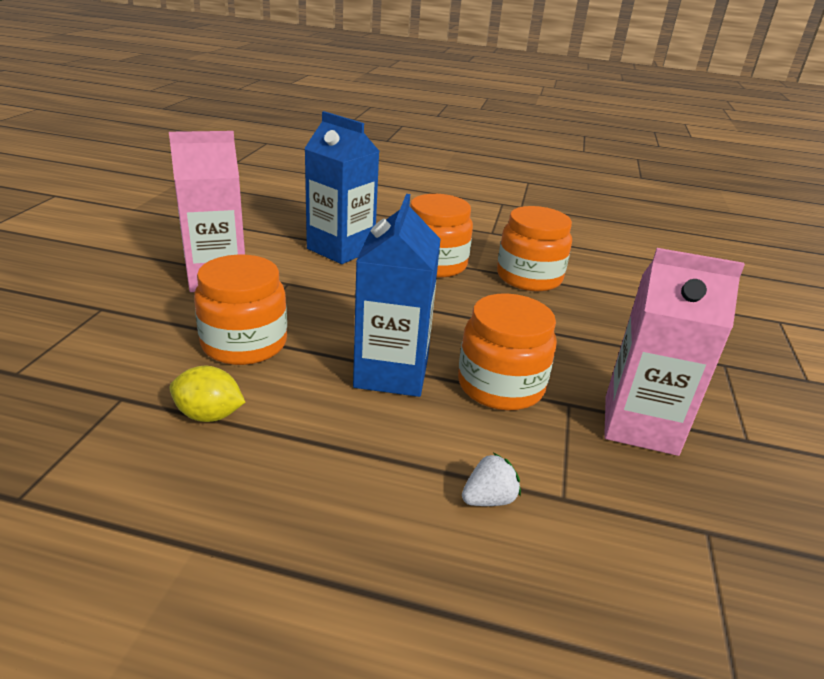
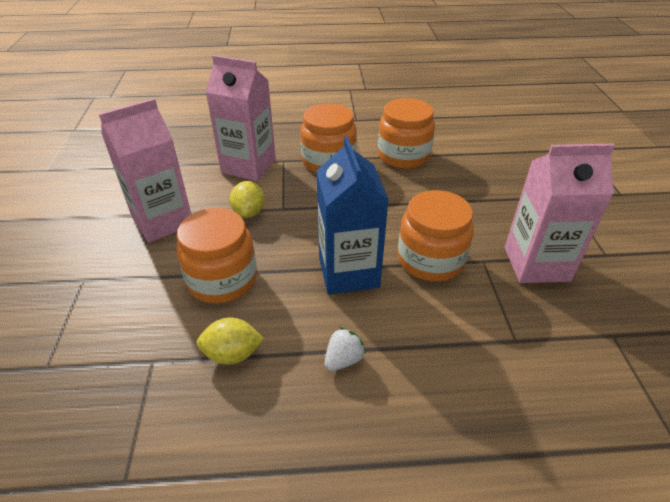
camera: 15 degrees left, 10 degrees up
blue carton [304,111,380,264] -> pink carton [205,55,276,181]
white strawberry [462,453,521,506] -> white strawberry moved to [325,327,366,371]
none -> yellow lemon [230,181,265,218]

